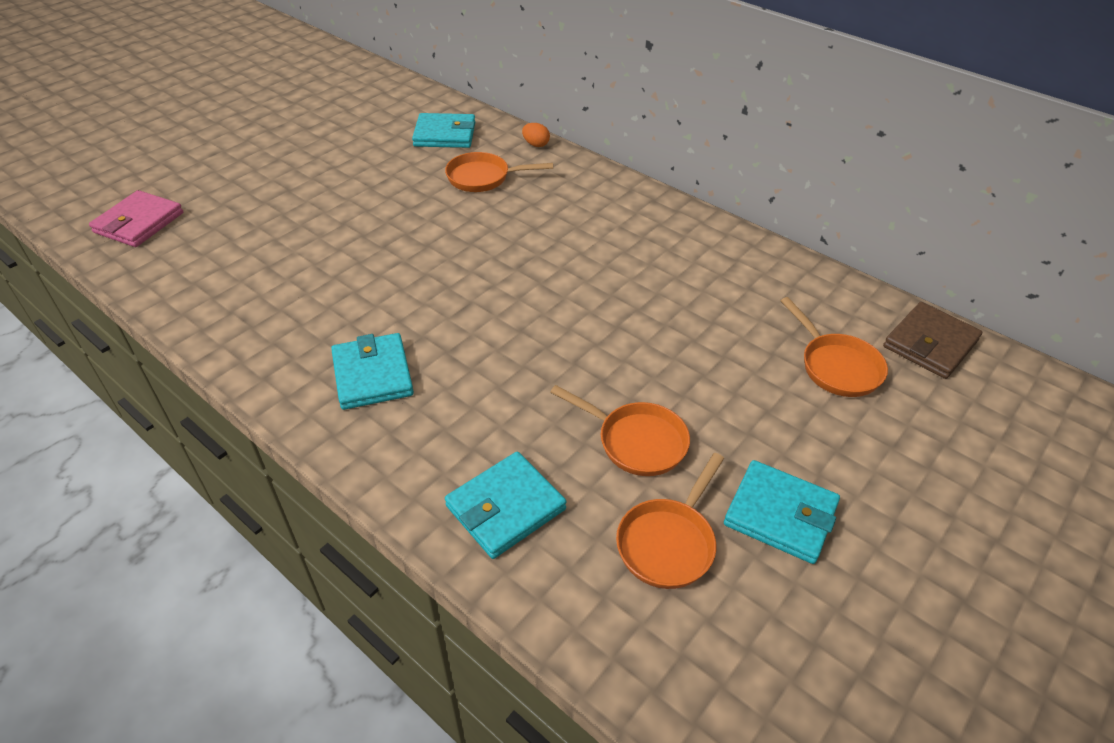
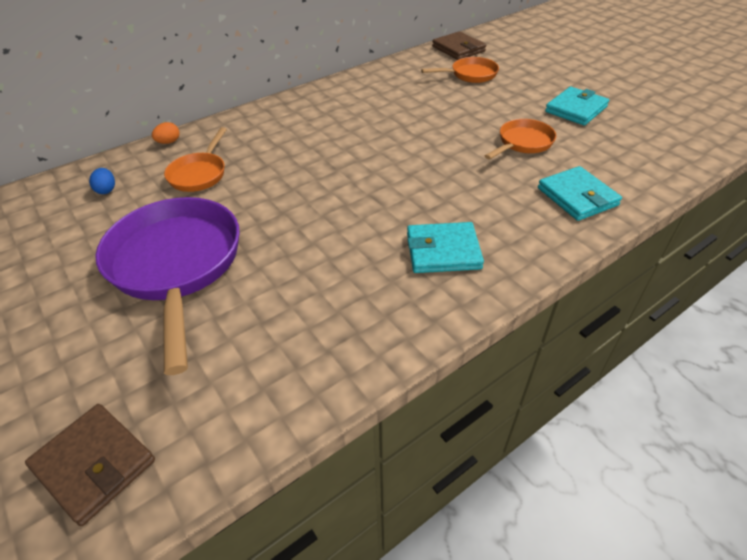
camera: 75 degrees left, 0 degrees up
pink wallet [89,190,183,247] -> brown wallet [25,404,155,526]
turquoise wallet [412,113,475,148] -> blue egg [89,168,115,194]
orange pan [616,453,724,589] -> none
none -> purple pan [95,197,240,375]

